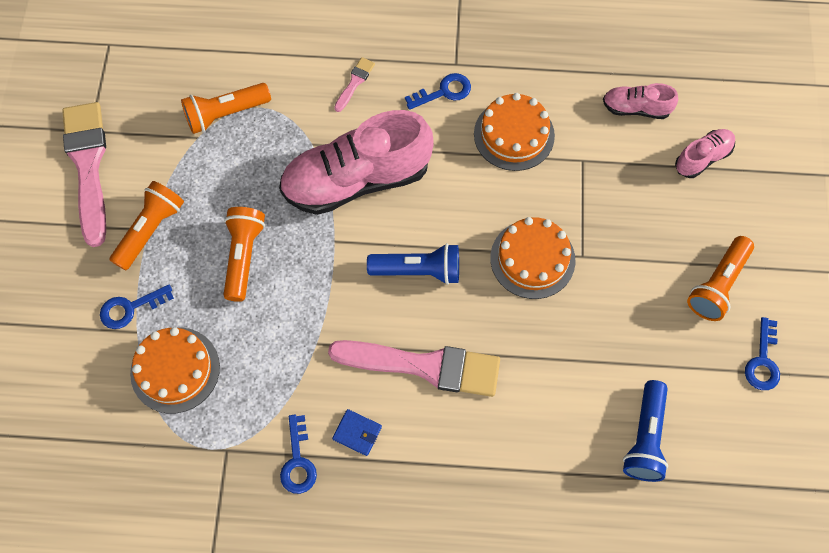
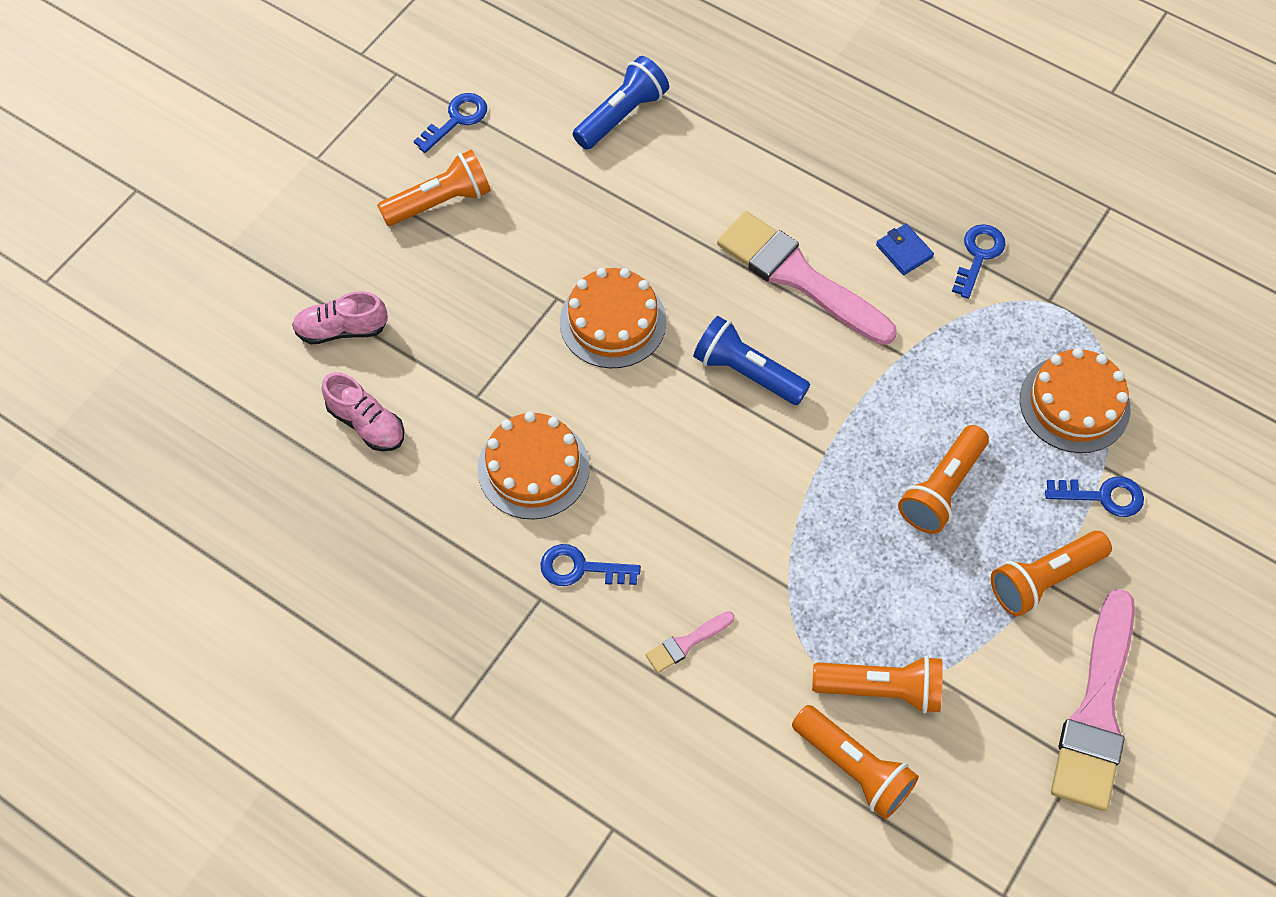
camera: 150 degrees left, 5 degrees down
pink shoe [279,110,434,215] -> none
none -> orange flashlight [792,705,919,819]

